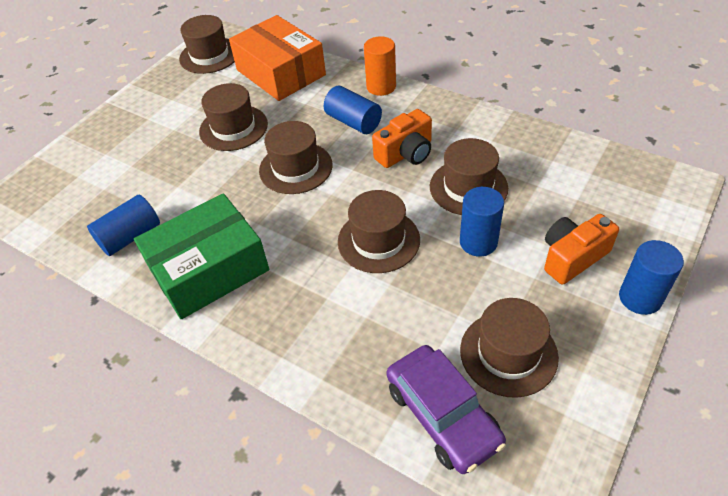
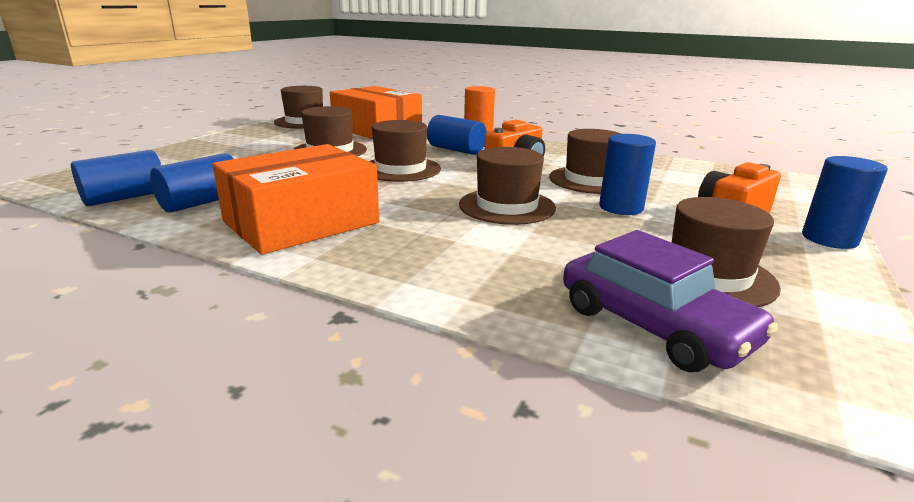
camera: 10 degrees left, 25 degrees down
green box [134,193,269,319] -> orange box [212,144,379,255]
none -> blue cylinder [71,150,162,206]

